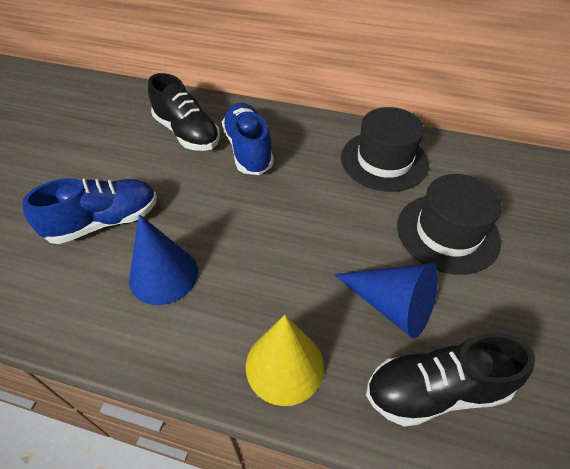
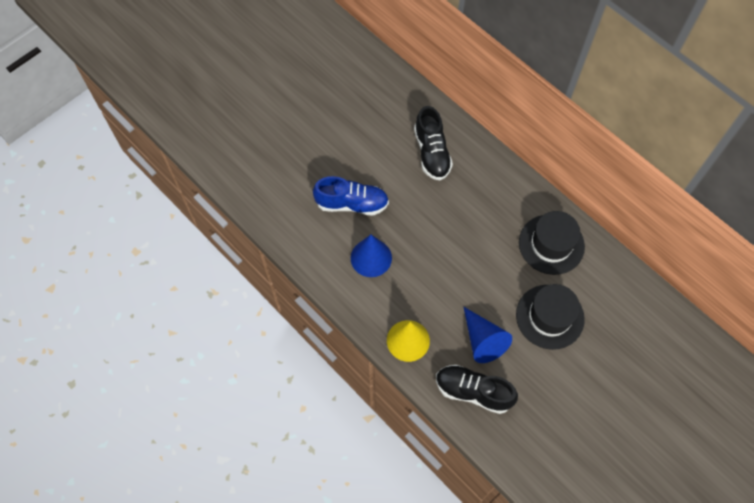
camera: 30 degrees right, 15 degrees up
blue shoe [222,103,274,175] -> none

